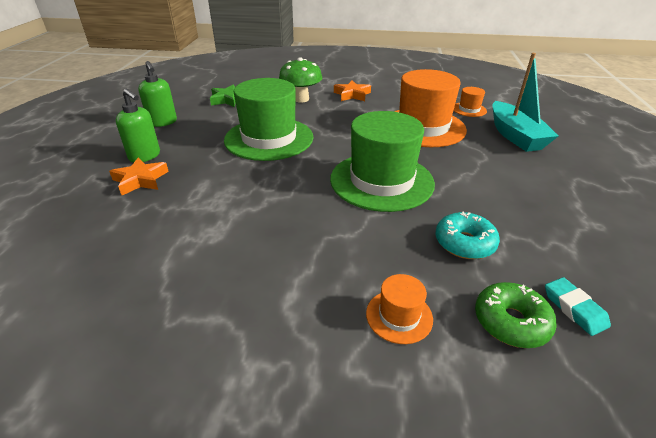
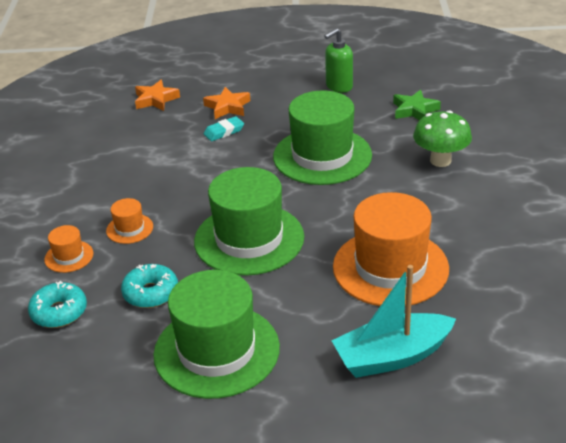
camera: 85 degrees right, 0 degrees up
green soap dispenser [116,89,160,162] -> none
orange star [334,80,371,101] -> orange star moved to [135,80,180,111]
orange hat [454,87,487,117] -> orange hat moved to [106,198,153,244]
green donut [475,282,557,348] -> turquoise donut [28,281,87,328]
turquoise eraser [545,277,611,336] -> turquoise eraser moved to [204,116,244,141]
none -> green hat [153,270,280,399]

